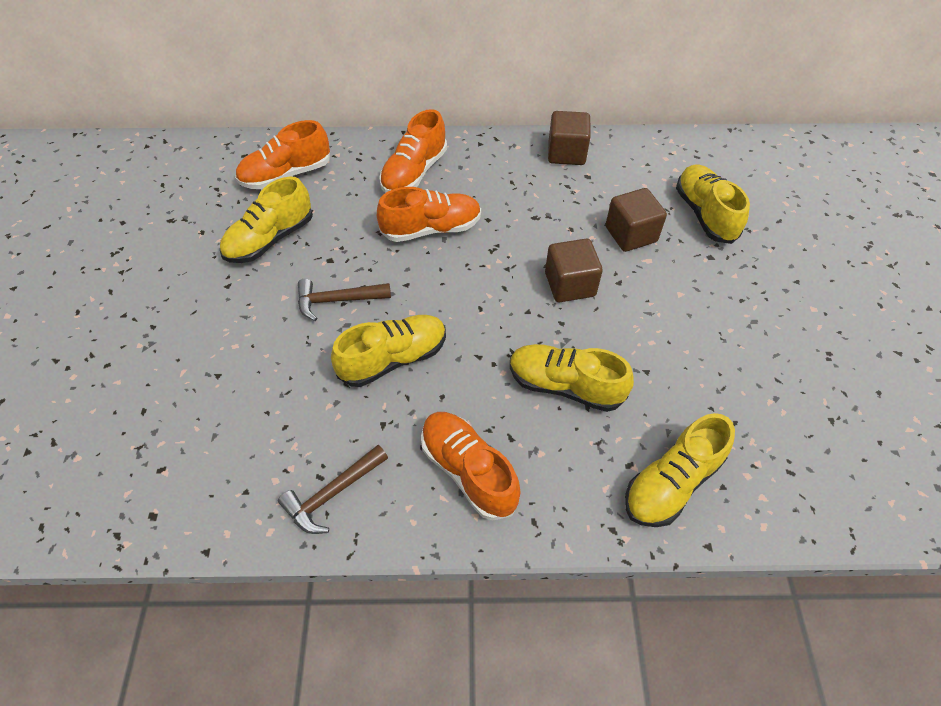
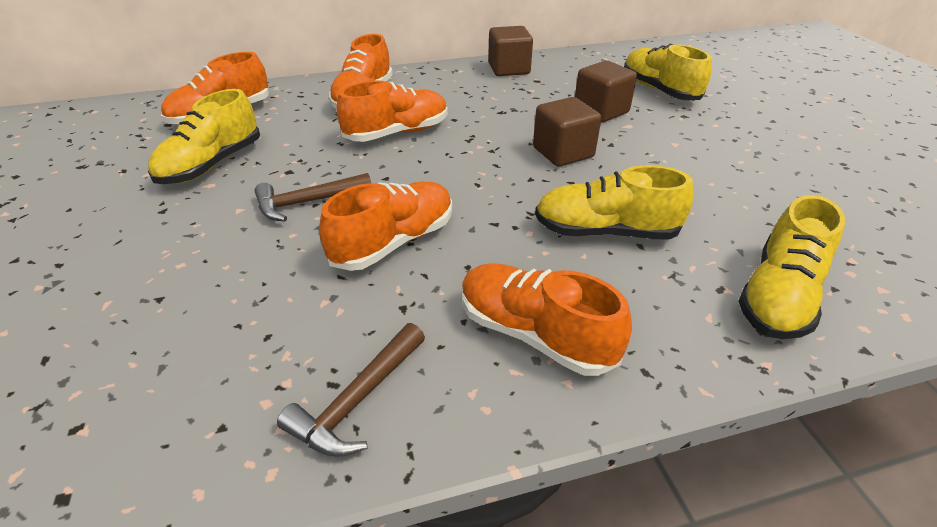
camera: 15 degrees left, 15 degrees down
yellow shoe [331,315,446,387] -> orange shoe [319,182,452,271]

